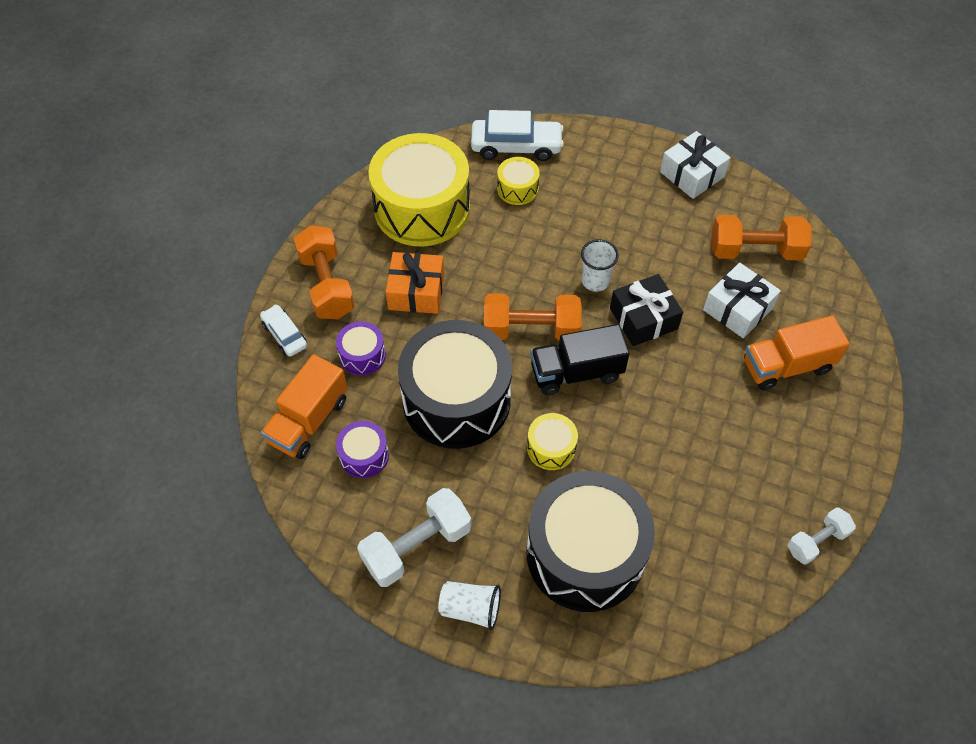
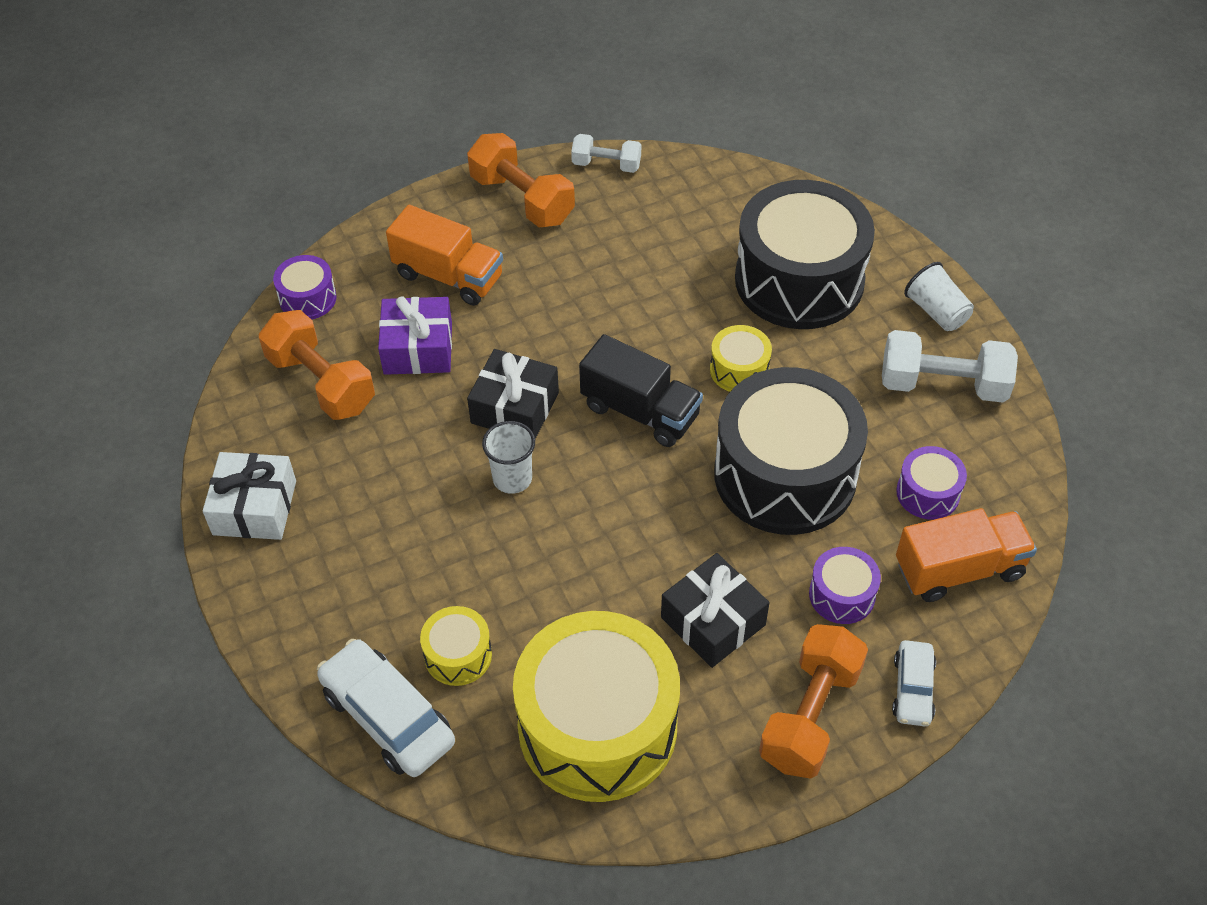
camera: 135 degrees left, 5 degrees down
orange gift [386,252,444,314] -> black gift [661,553,769,668]
orange dumbbell [484,293,582,341] -> orange dumbbell moved to [467,133,575,227]
white gift [703,262,781,338] -> purple gift [378,296,452,375]
none -> purple drum [273,255,337,320]

